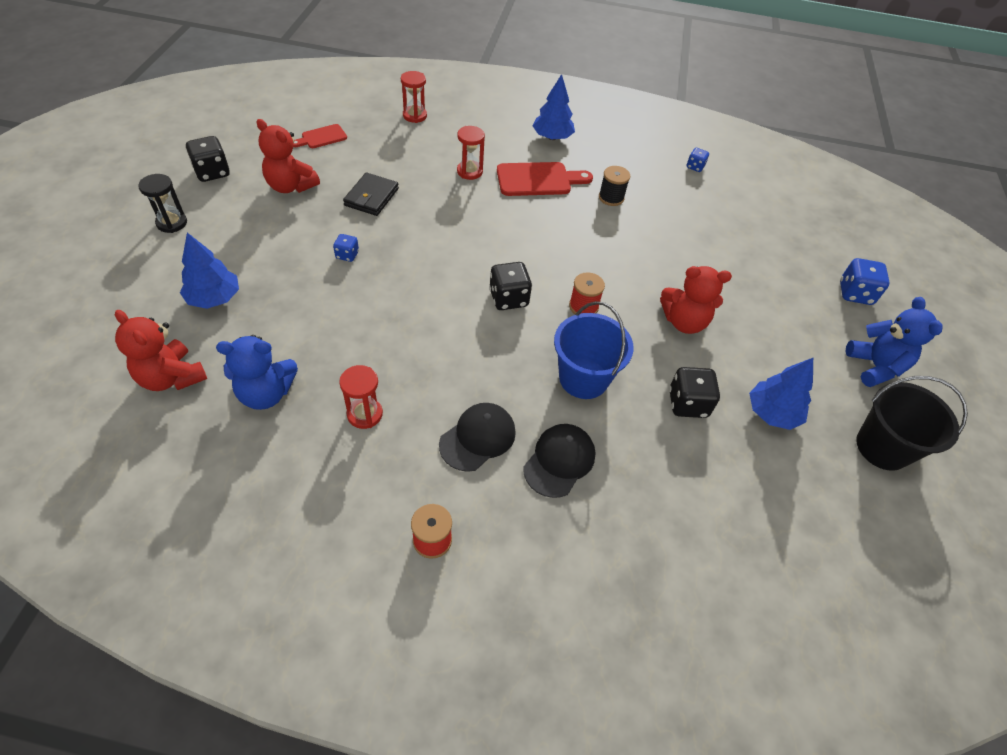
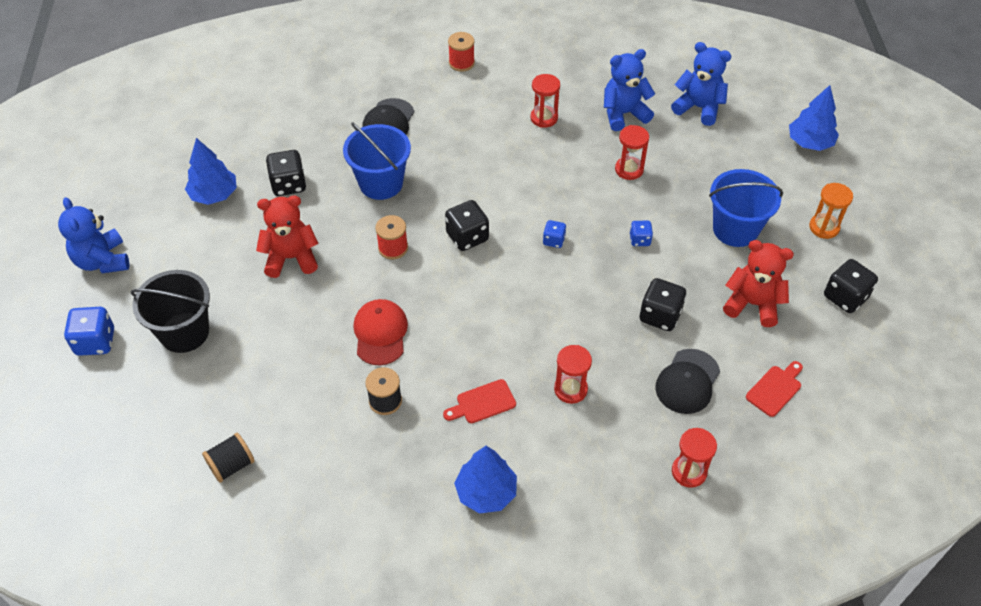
camera: 170 degrees right, 0 degrees up
red teddy bear [115,310,207,391] -> blue teddy bear [671,42,731,126]
black hourglass [138,174,187,233] -> orange hourglass [809,183,853,239]
blue tree [180,233,239,309] -> blue tree moved to [789,85,839,151]
black wallet [343,172,399,216] -> black dice [639,278,686,331]
black cap [439,403,516,472] -> black cap moved to [655,349,720,414]
red cutting board [497,162,593,196] -> red cutting board [443,379,516,423], size x0.58
blue dice [687,148,709,172] -> blue dice moved to [543,220,566,248]
black bucket [856,376,968,471] -> black bucket moved to [131,270,210,353]
none -> black spool [202,433,255,483]
none -> red cap [354,299,408,365]
none -> red hourglass [615,125,649,180]
none -> blue bucket [709,169,783,247]

